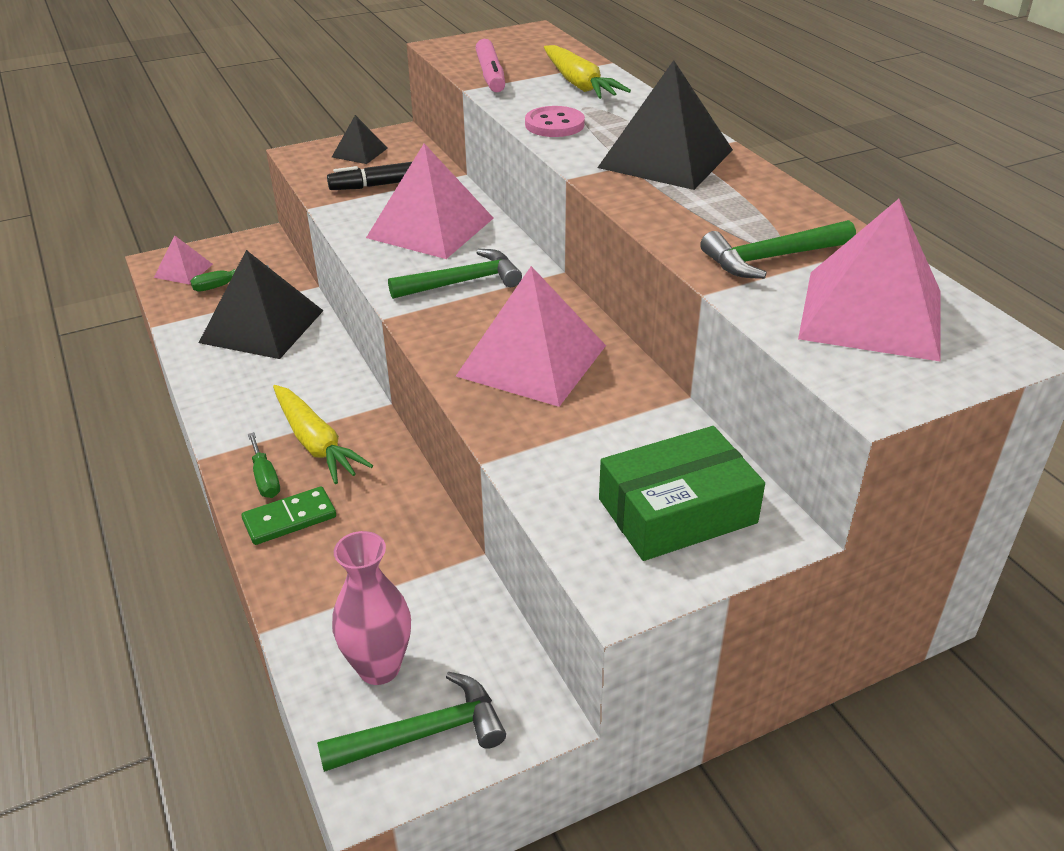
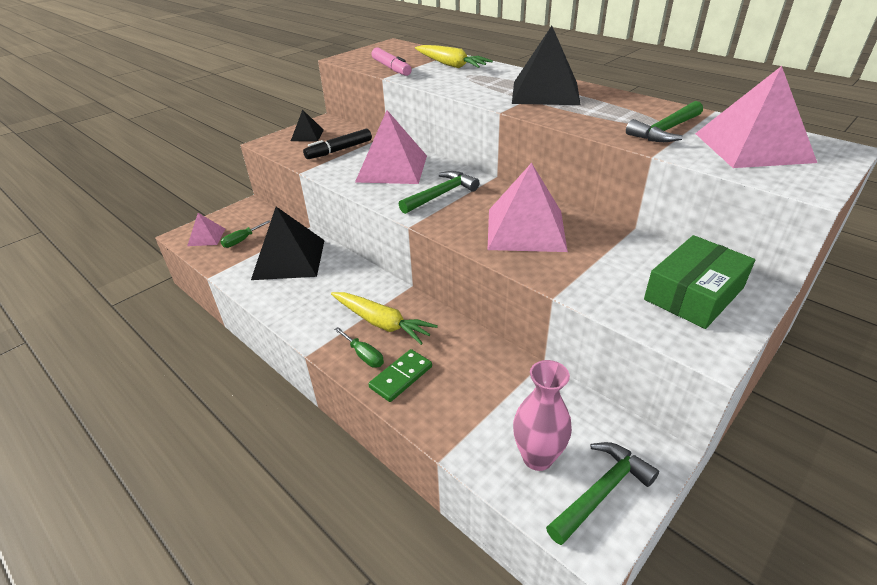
camera: 20 degrees left, 0 degrees up
pink button [525,106,585,137] -> none

